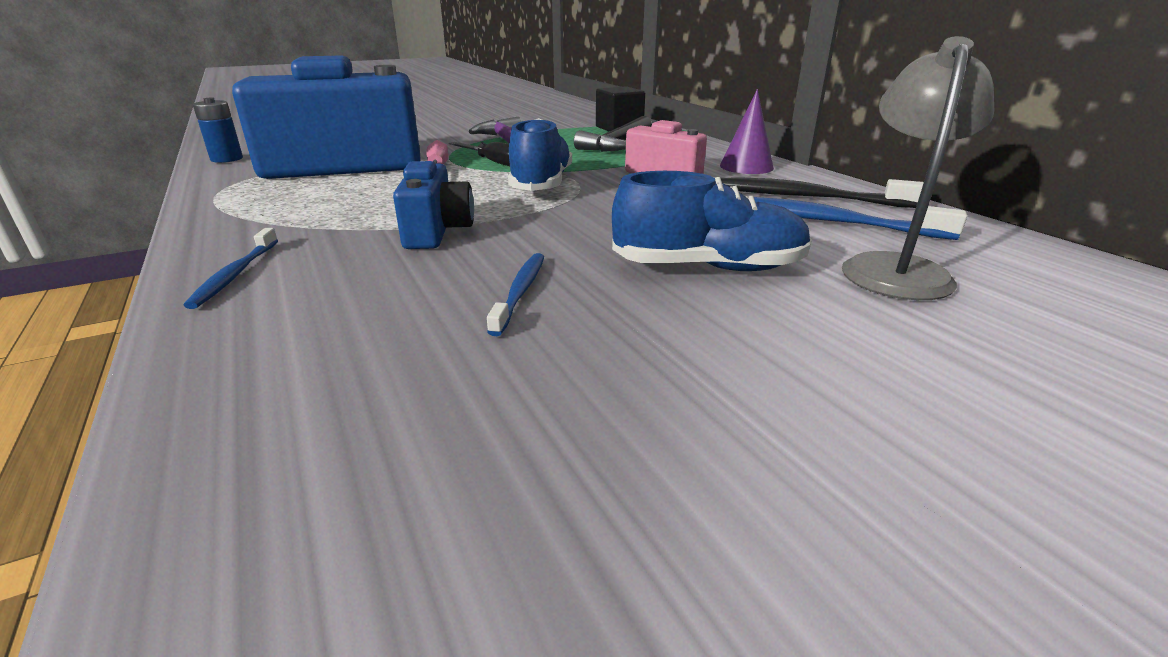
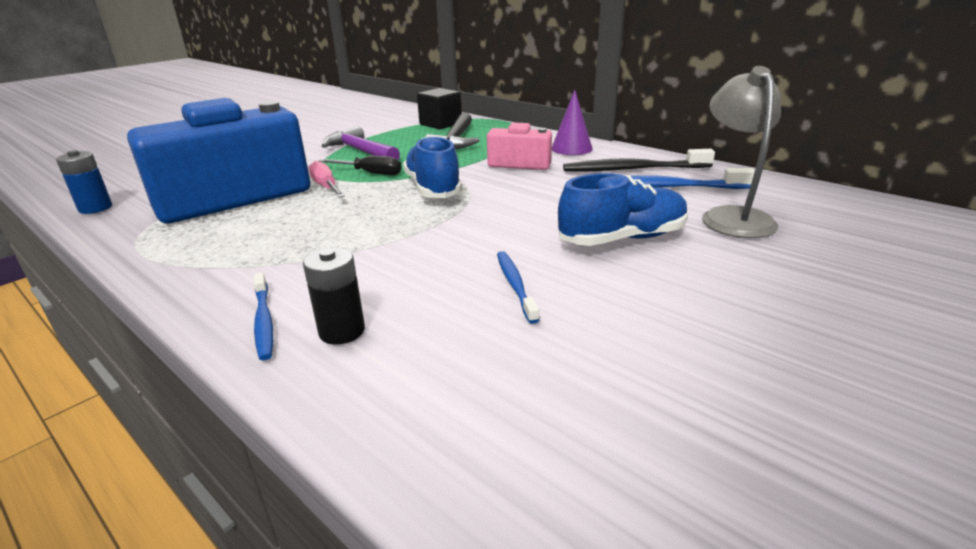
camera: 20 degrees left, 0 degrees up
blue camera [393,161,474,249] -> none
none -> black battery [303,247,365,345]

